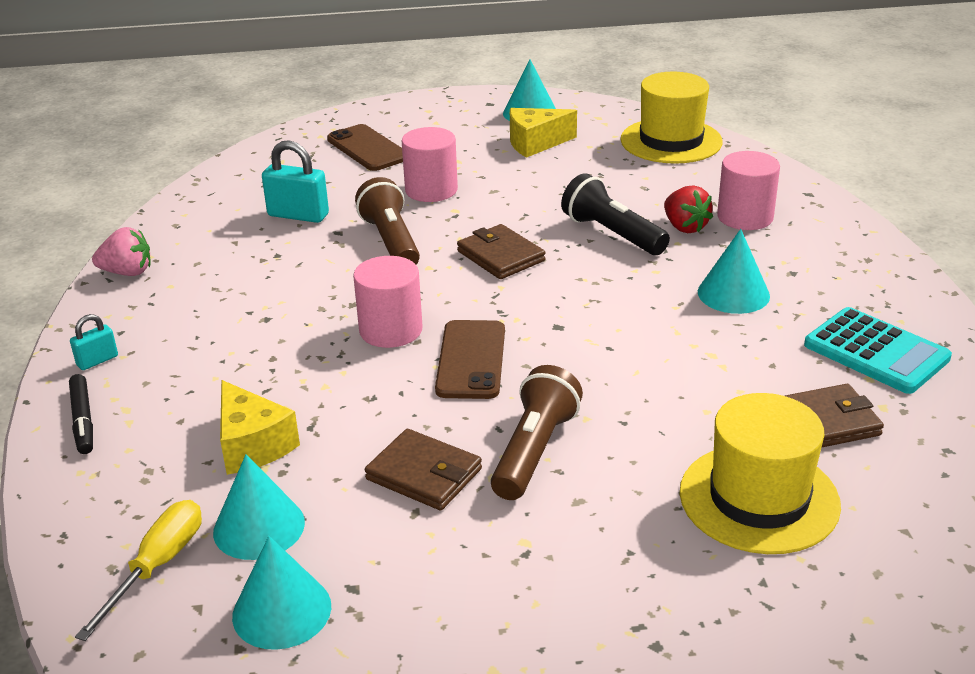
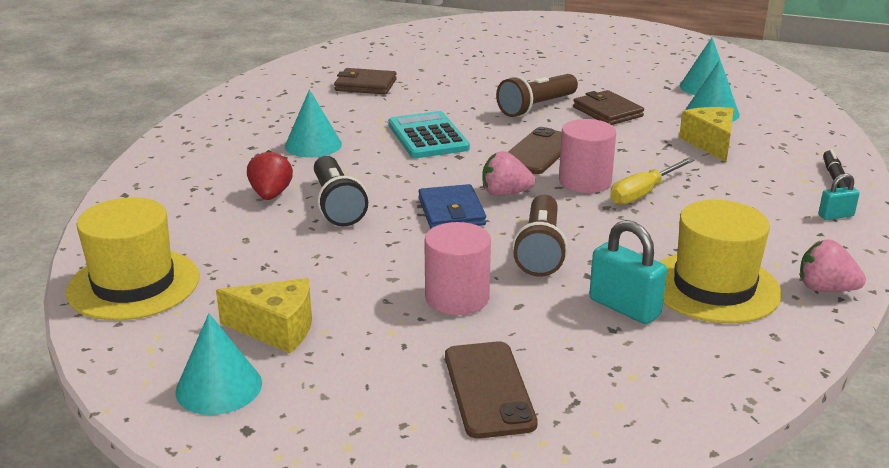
camera: 155 degrees left, 5 degrees down
yellow screwdriver [75,500,202,641] -> yellow screwdriver moved to [610,157,694,205]
brown wallet [457,224,545,279] -> blue wallet [418,184,486,229]
yellow hat [680,393,841,554] -> yellow hat moved to [659,200,782,323]
pink cylinder [717,151,780,230] -> none
turquoise calculator [804,307,952,394] -> turquoise calculator moved to [388,111,470,158]
none -> pink strawberry [482,151,535,196]

